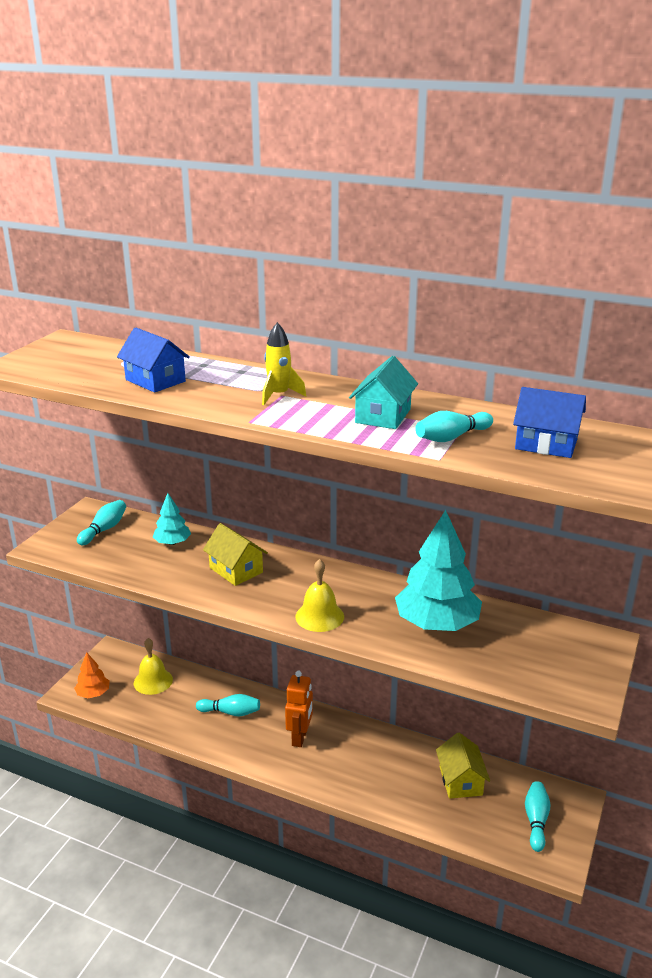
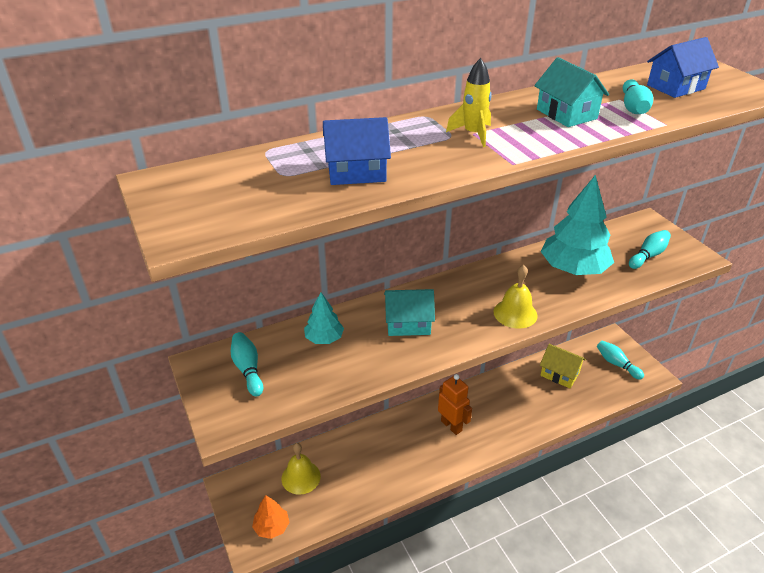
camera: 50 degrees left, 10 degrees up
turquoise bowling pin [196,694,260,717] -> turquoise bowling pin moved to [629,230,671,269]
yellow house [203,523,268,586] -> turquoise house [384,289,435,336]

